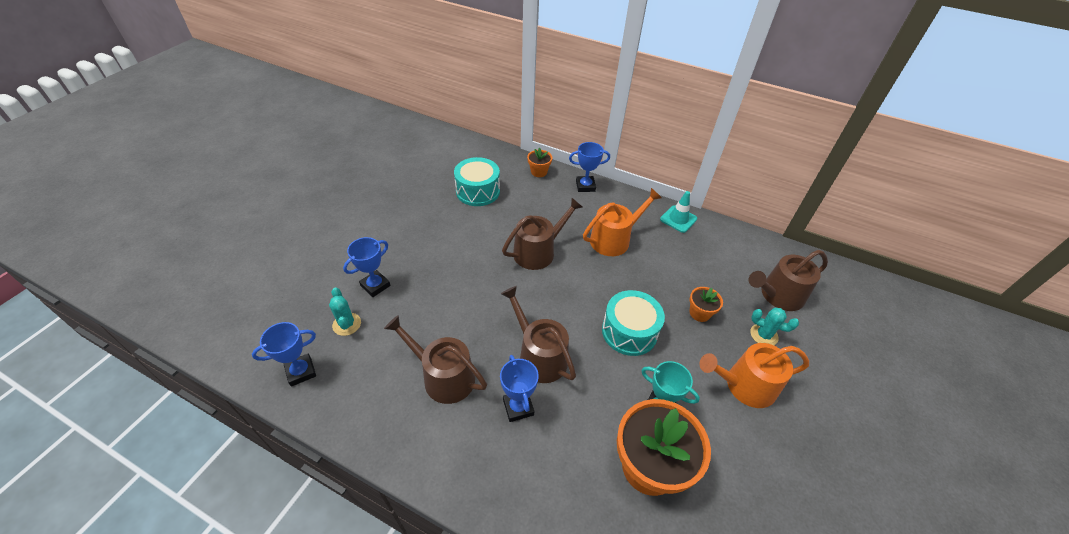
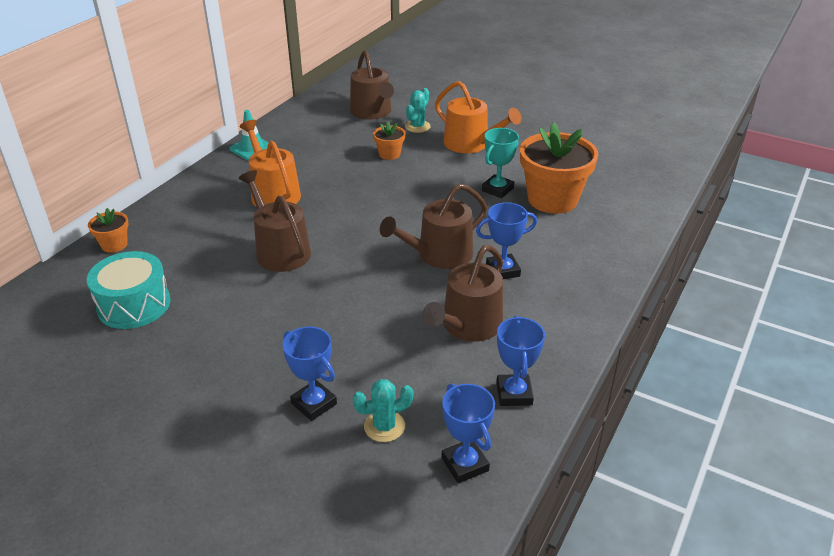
camera: 85 degrees left, 10 degrees down
blue trophy [569,142,610,192] -> blue trophy moved to [496,316,545,406]
turquoise drum [602,290,665,356] -> none
orange watering can [699,343,809,408] -> orange watering can turned 45 degrees counterclockwise [435,81,521,153]

